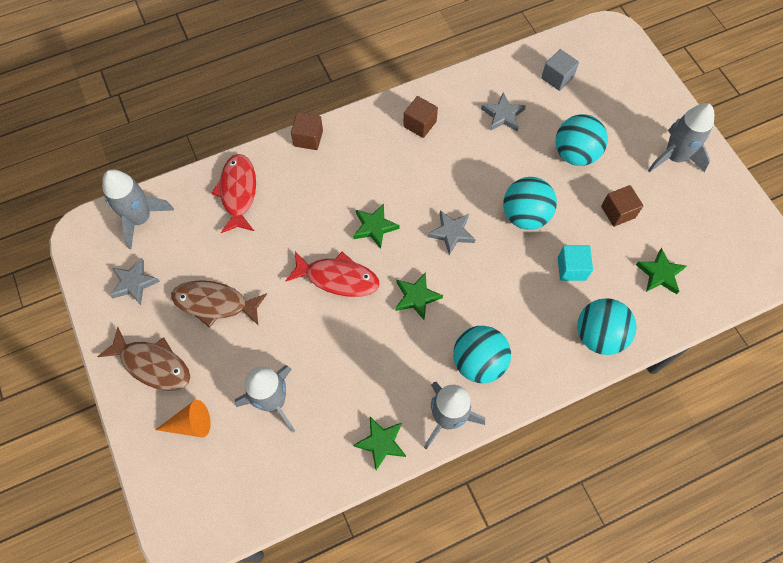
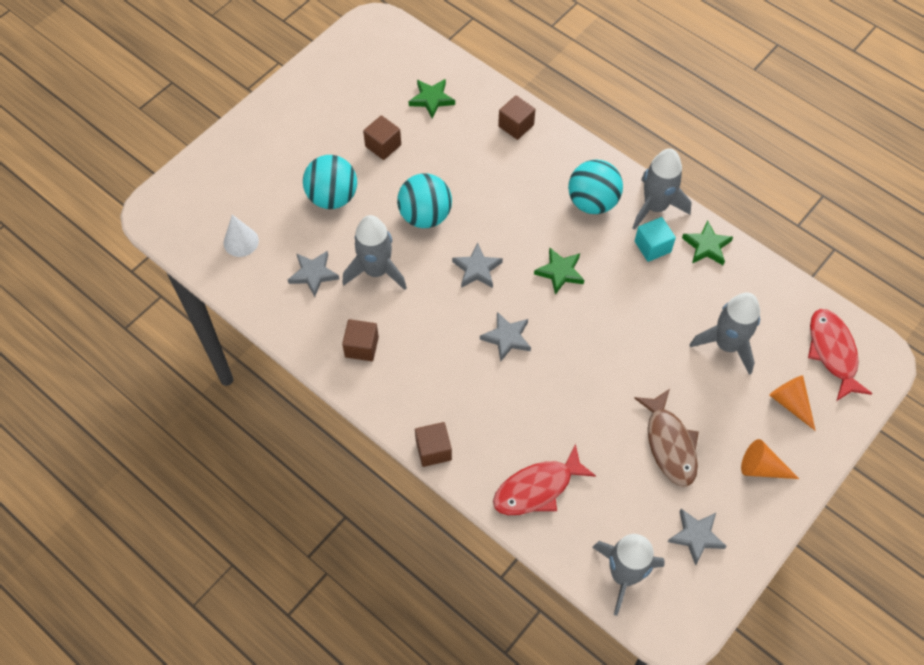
camera: 115 degrees left, 5 degrees down
brown fish [97,327,190,391] -> orange cone [741,439,799,479]
red fish [285,251,380,297] -> red fish moved to [808,309,873,401]
green star [353,204,400,249] -> grey star [480,312,531,361]
grey cube [541,49,579,91] -> white cone [224,215,259,257]
turquoise cube [558,246,593,281] -> turquoise cube moved to [635,217,676,262]
turquoise ball [577,298,636,355] -> brown cube [498,95,535,140]
grey rocket [648,103,714,173] -> grey rocket moved to [343,215,407,290]

